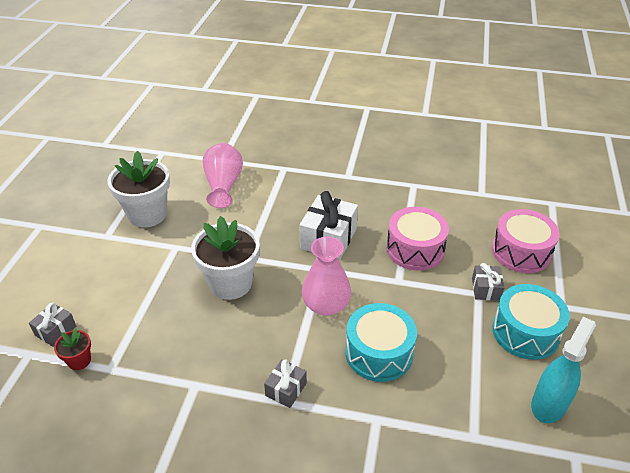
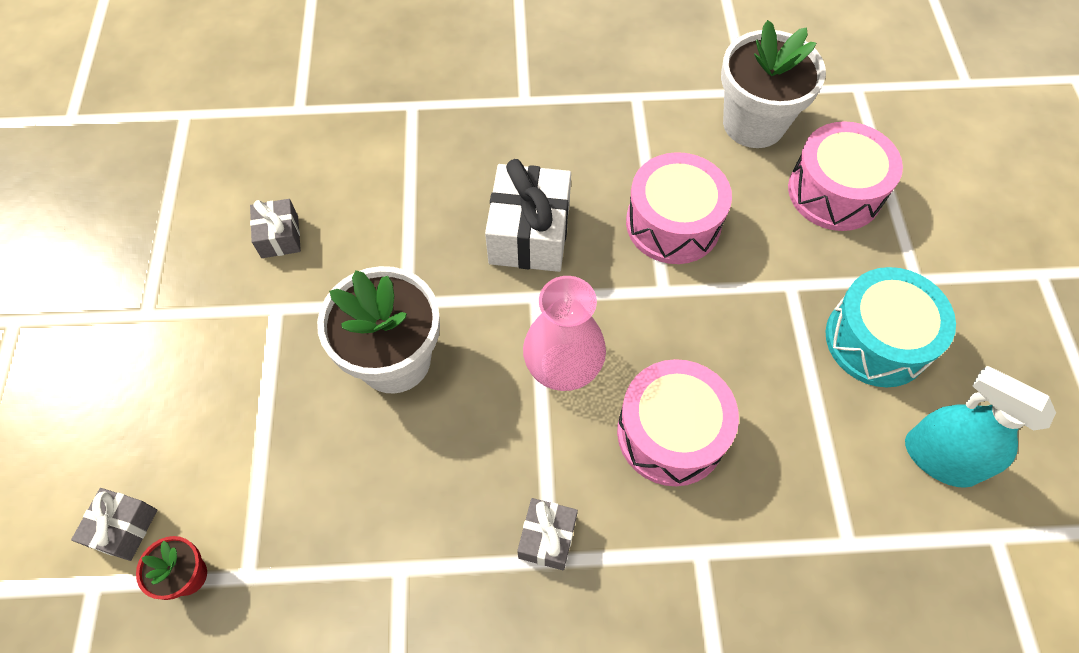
camera: 15 degrees left, 20 degrees up
white flower pot [107,151,170,228] -> white flower pot moved to [721,20,826,148]
pink vase [203,143,243,208] -> none
turquoise drum [345,303,417,382] -> pink drum [617,359,739,486]
grey gift [472,263,505,301] -> grey gift moved to [250,199,301,258]
turquoise spray bottle [531,316,596,423] -> turquoise spray bottle turned 75 degrees counterclockwise [905,366,1056,488]

